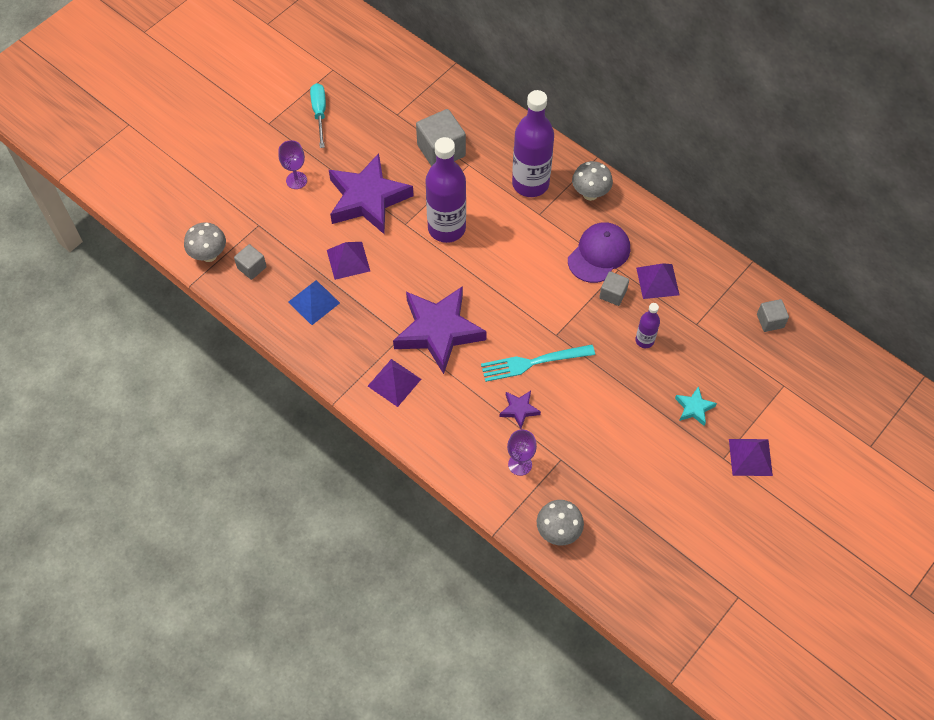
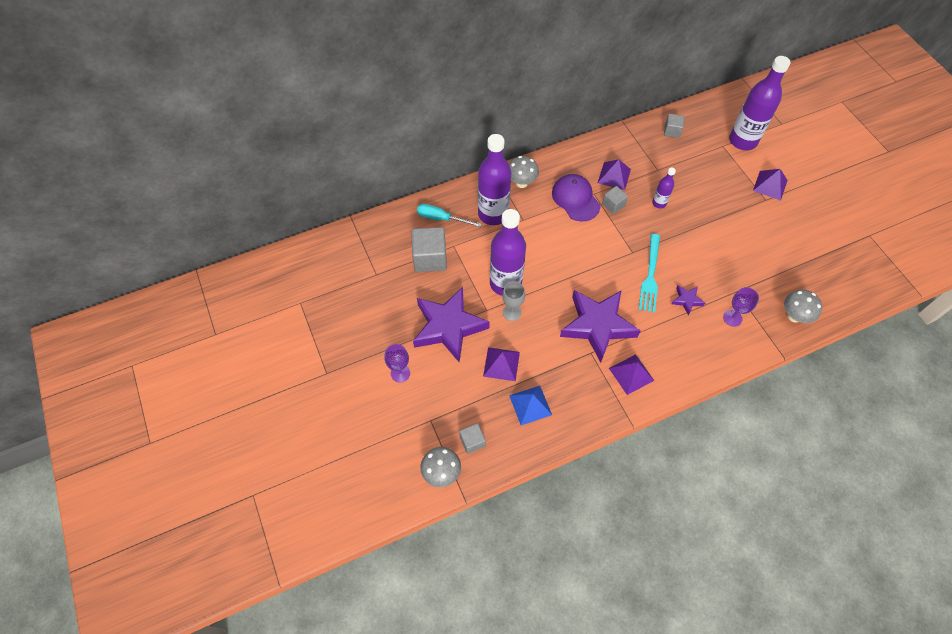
camera: 65 degrees left, 0 degrees up
turquoise screwdriver [310,83,326,148] -> turquoise screwdriver moved to [417,204,482,227]
turquoise star [675,386,717,426] -> none
none -> grey goblet [502,281,525,321]
none -> purple bottle [729,56,791,150]

